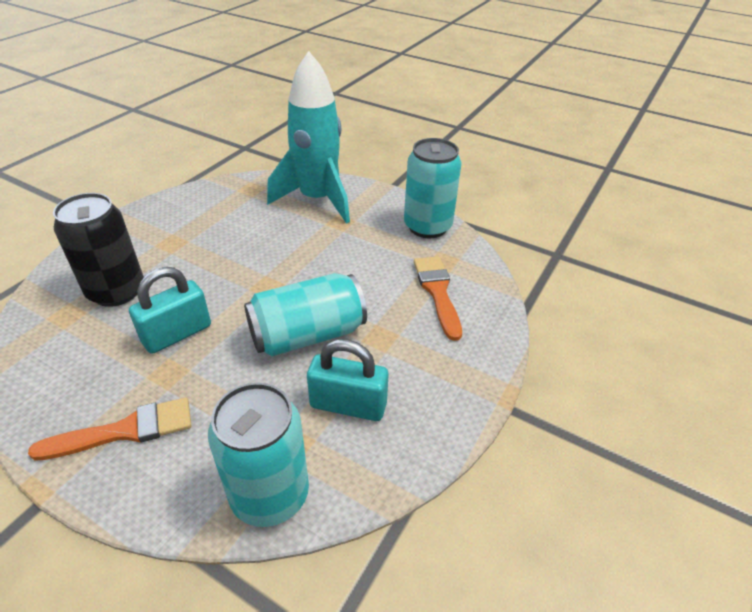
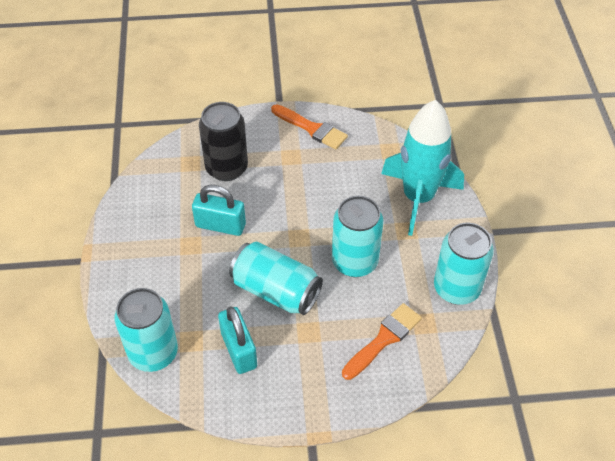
camera: 55 degrees right, 10 degrees up
orange brush [28,397,191,461] -> orange brush moved to [271,104,348,149]
none -> turquoise can [332,196,383,277]

